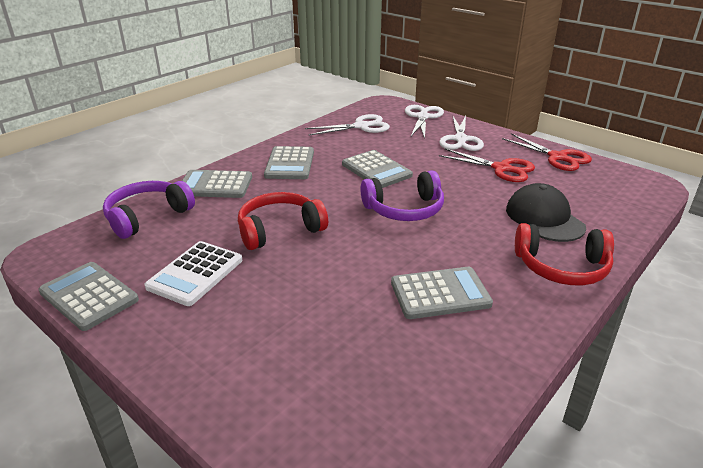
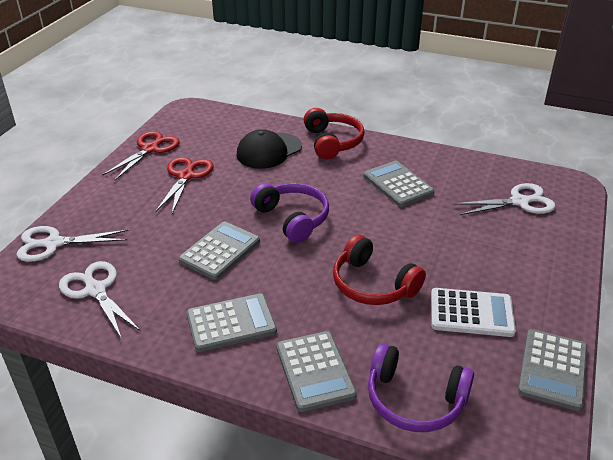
camera: 110 degrees left, 5 degrees up
white scissors [439,116,484,151] -> white scissors moved to [454,183,556,215]

